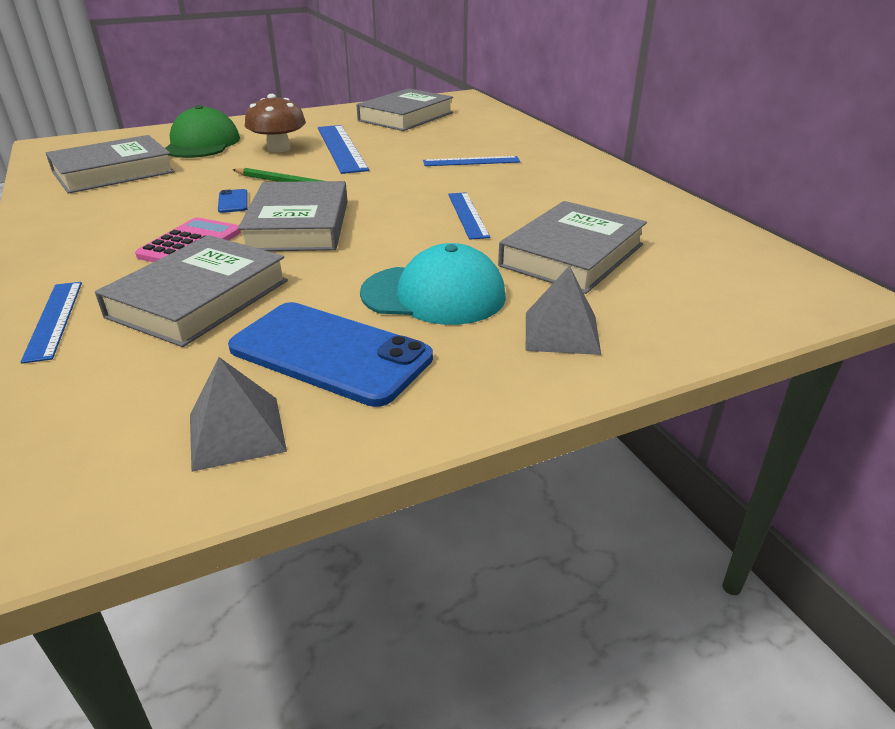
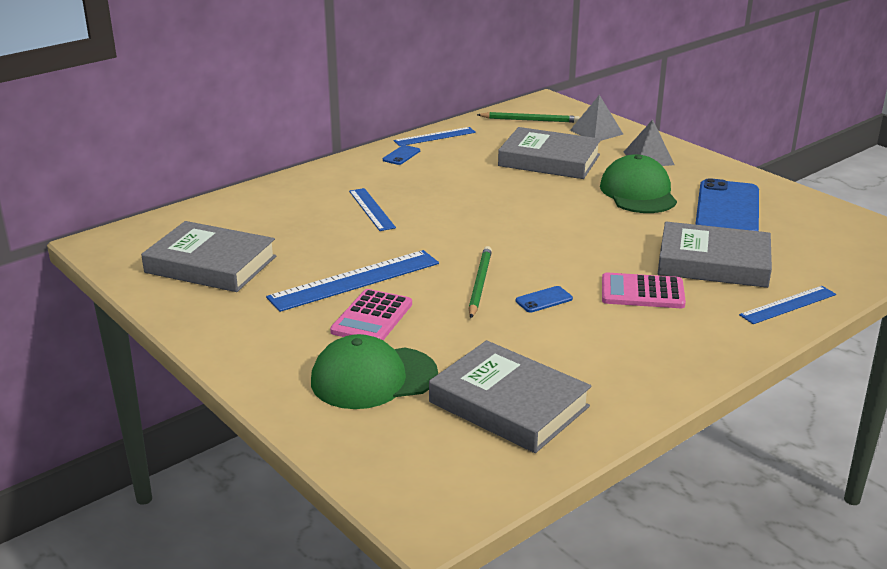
camera: 105 degrees left, 5 degrees down
grey pyramid [190,357,287,472] -> grey pyramid moved to [570,95,624,141]
grey book [238,181,348,251] -> none
brown mushroom [245,94,306,152] -> pink calculator [330,289,412,340]
turquoise cap [360,243,506,325] -> green cap [600,155,677,213]
blue ruler [448,192,490,240] -> blue ruler moved to [394,127,476,146]
none -> blue phone [383,145,420,165]
none -> green pencil [477,112,580,123]

